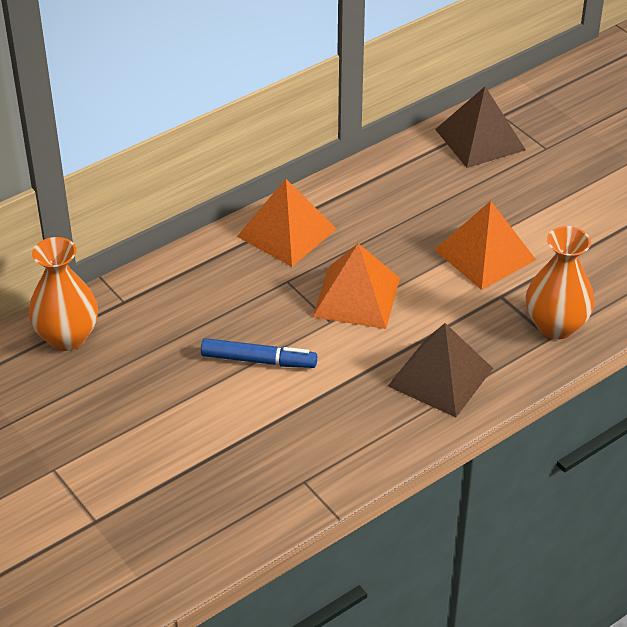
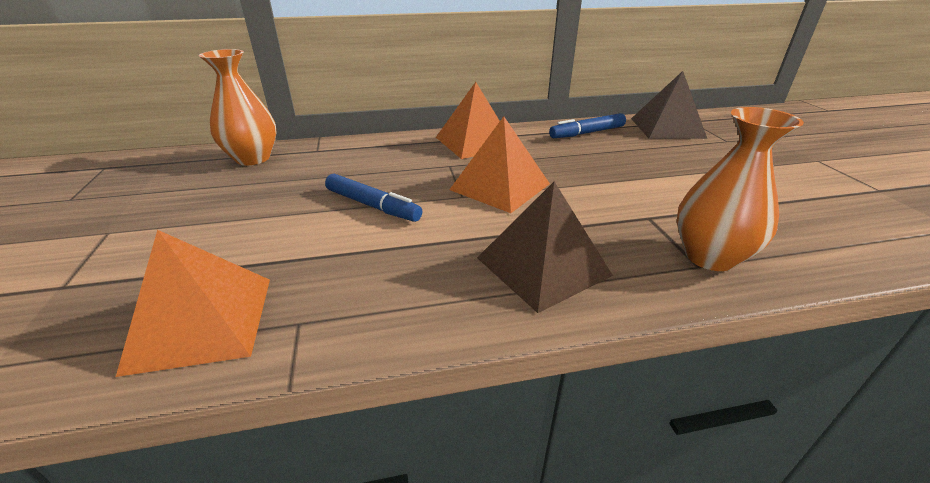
camera: 25 degrees right, 10 degrees down
orange pyramid [435,201,536,290] -> orange pyramid moved to [116,230,270,377]
none -> blue marker [549,113,626,138]

